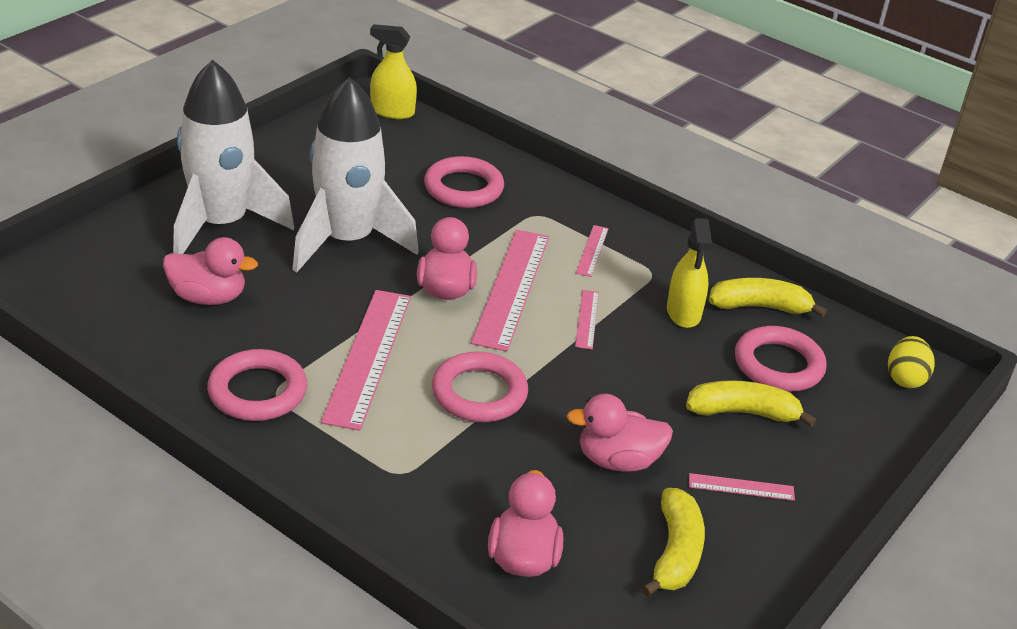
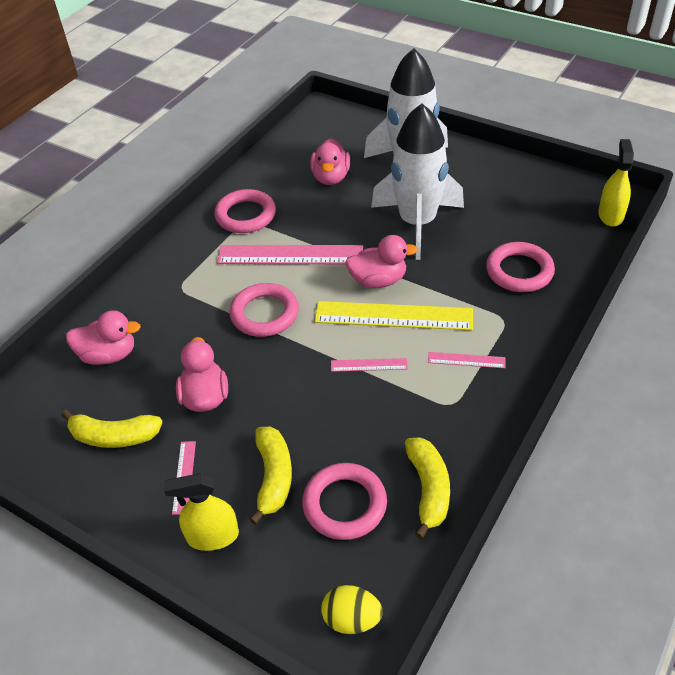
camera: 90 degrees right, 10 degrees up
pink ruler [471,230,549,352] -> yellow ruler [315,301,473,330]
yellow spray bottle [667,218,712,328] -> yellow spray bottle moved to [164,473,239,551]

